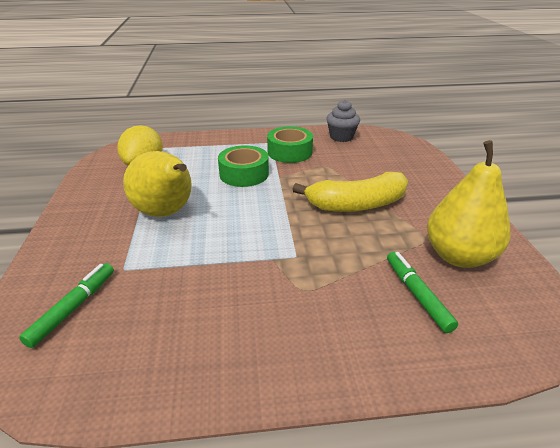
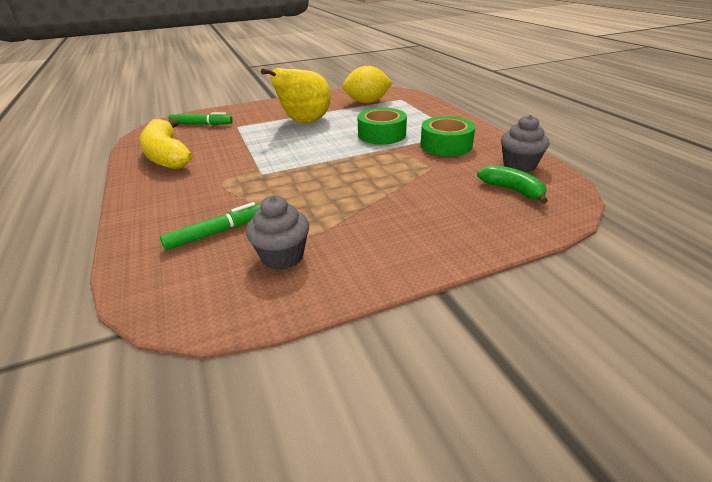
camera: 75 degrees right, 0 degrees up
yellow banana [292,172,408,212] -> yellow banana moved to [139,118,193,170]
yellow pear [427,140,510,268] -> grey cupcake [246,196,309,270]
none -> green banana [477,165,548,204]

